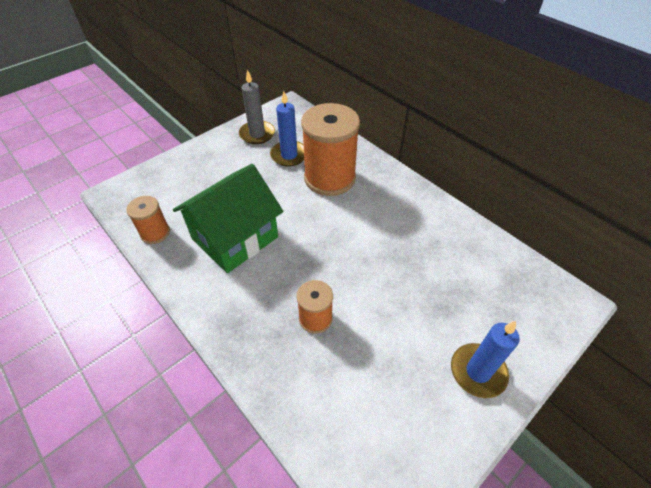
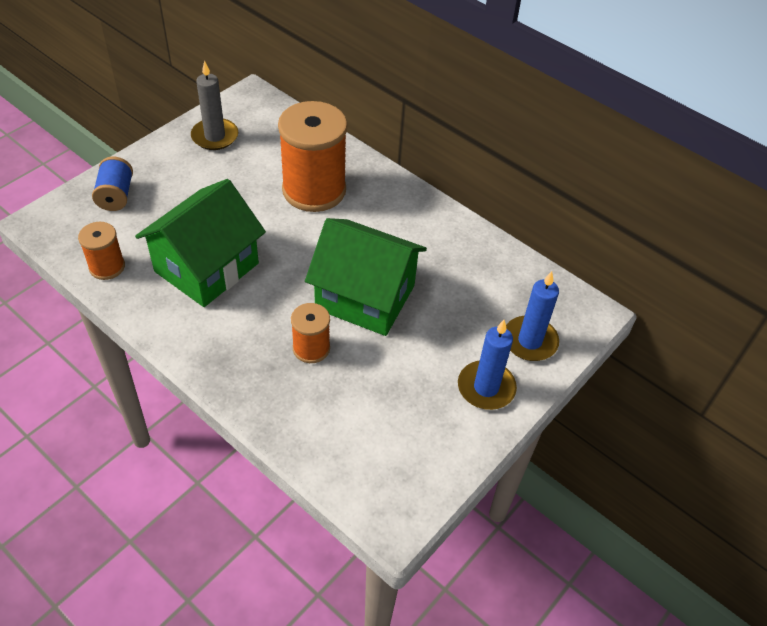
camera: 10 degrees left, 0 degrees up
blue candle [270,91,304,167] -> blue candle moved to [506,271,559,361]
none -> blue spool [92,157,133,211]
none -> green house [305,218,427,336]

